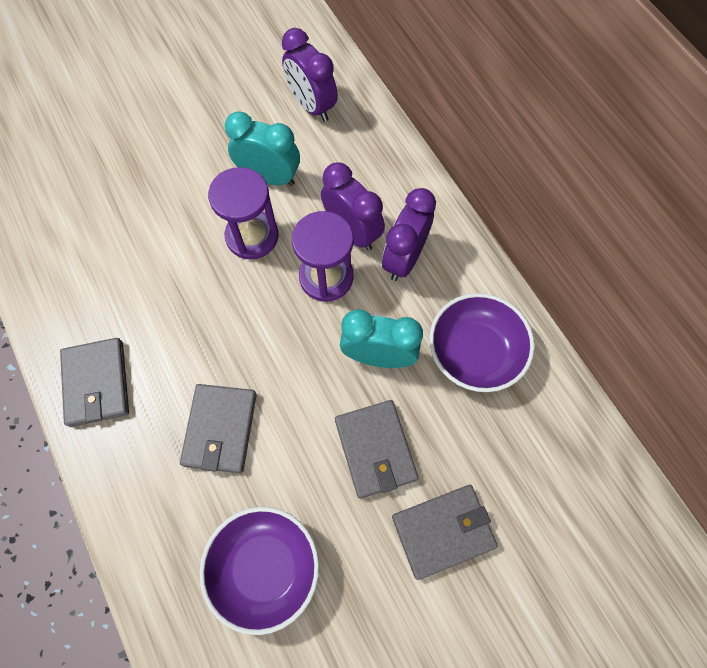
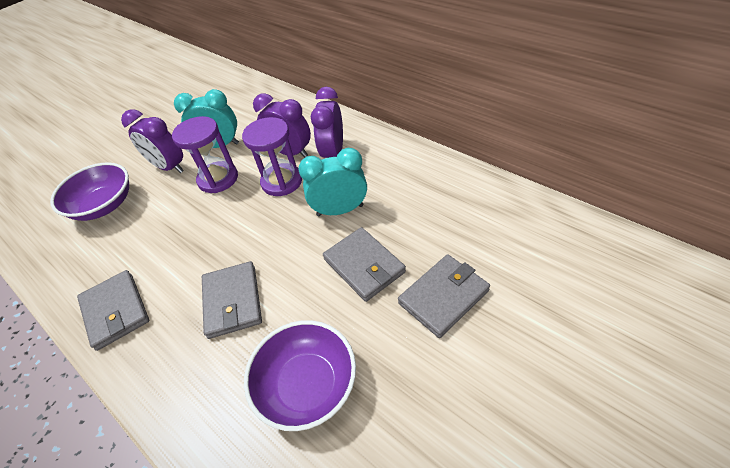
camera: 15 degrees left, 20 degrees down
purple clock [282,28,338,122] -> purple clock moved to [121,109,184,173]
purple bowl [429,293,535,392] -> purple bowl moved to [50,163,129,221]

